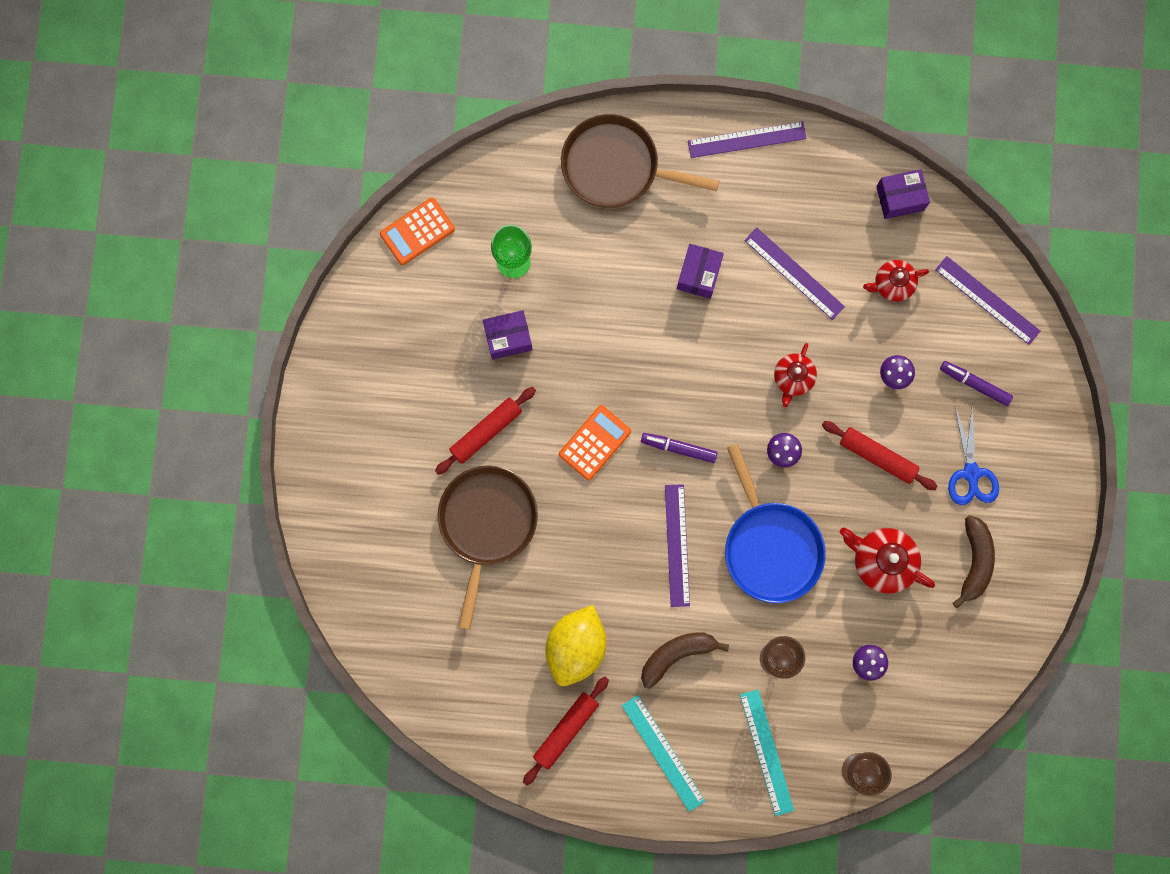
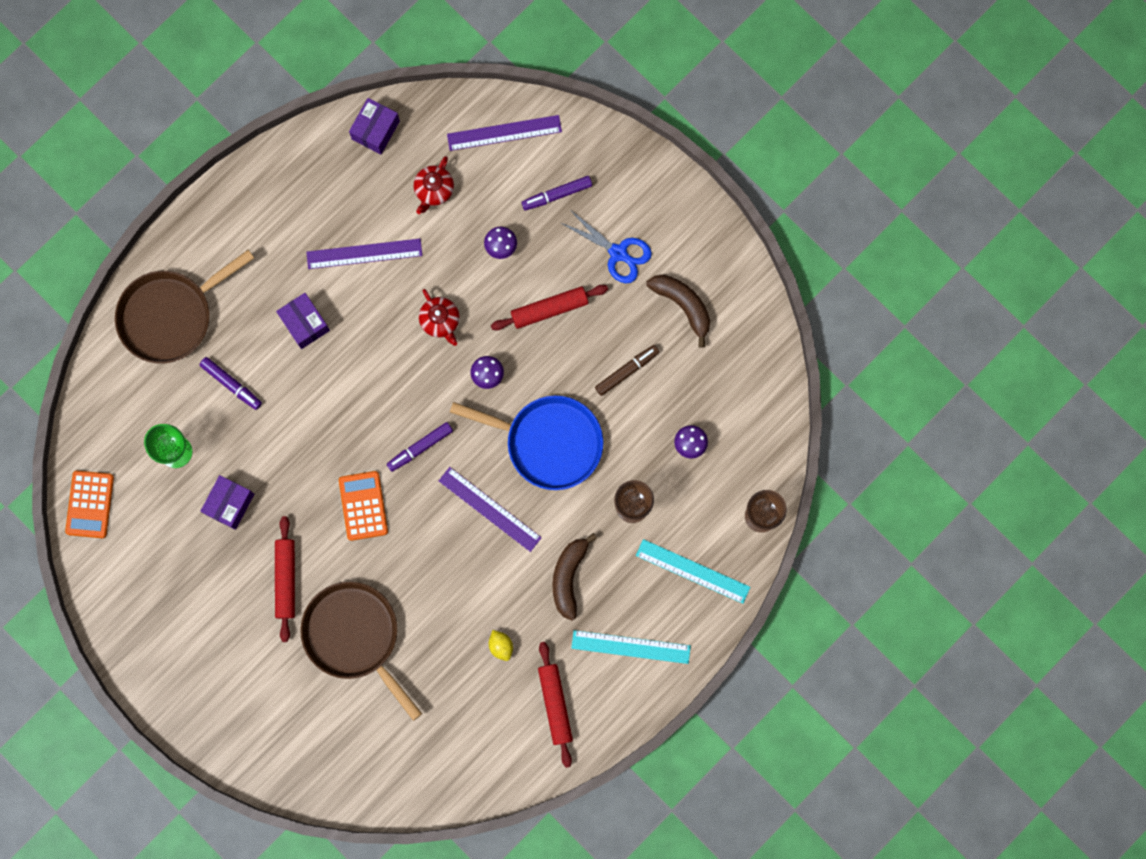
camera: 50 degrees left, 0 degrees up
yellow lemon [545,605,606,686] -> yellow lemon [489,630,513,661], size x0.42
purple ruler [688,121,807,158] -> none
red teapot [840,528,935,594] -> brown marker [595,345,659,396]
none -> purple marker [199,357,262,410]

